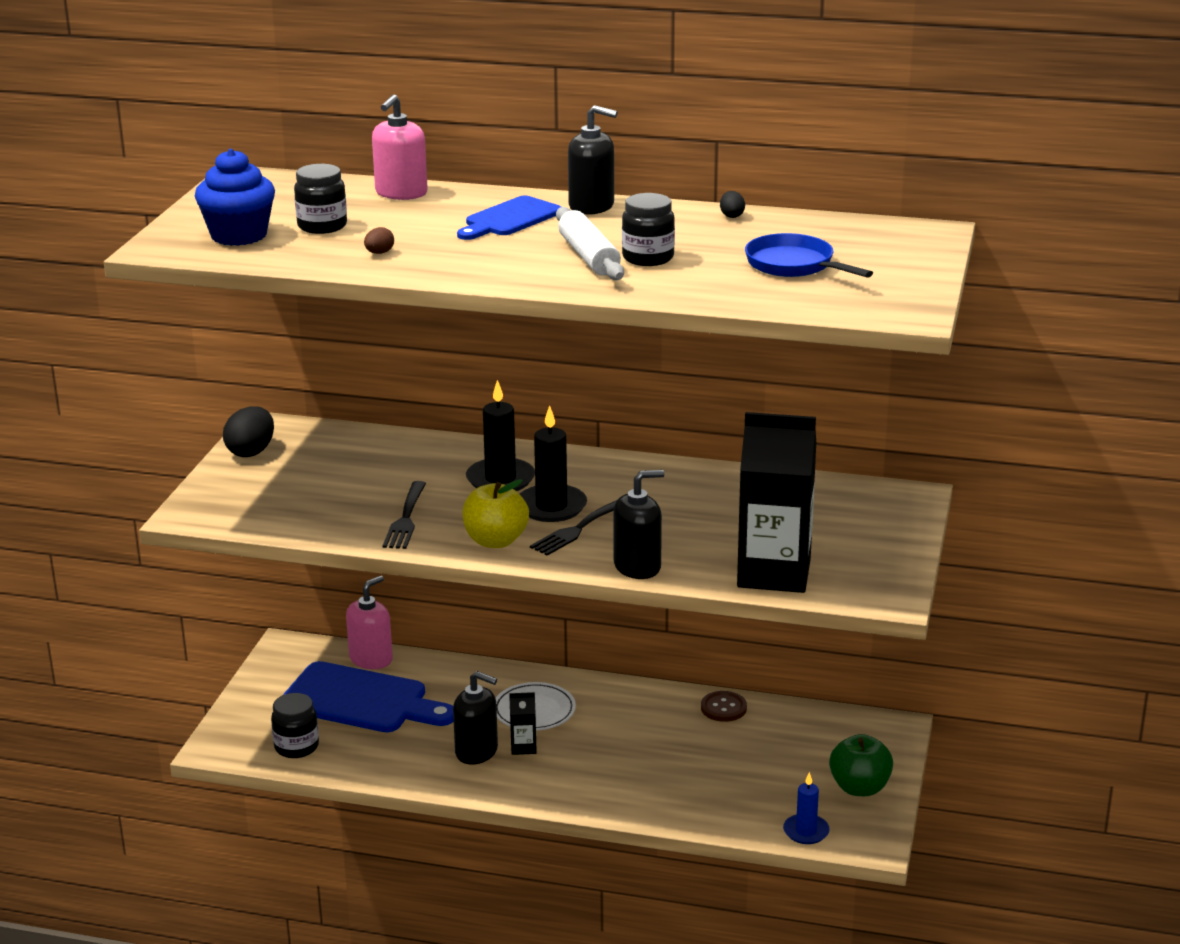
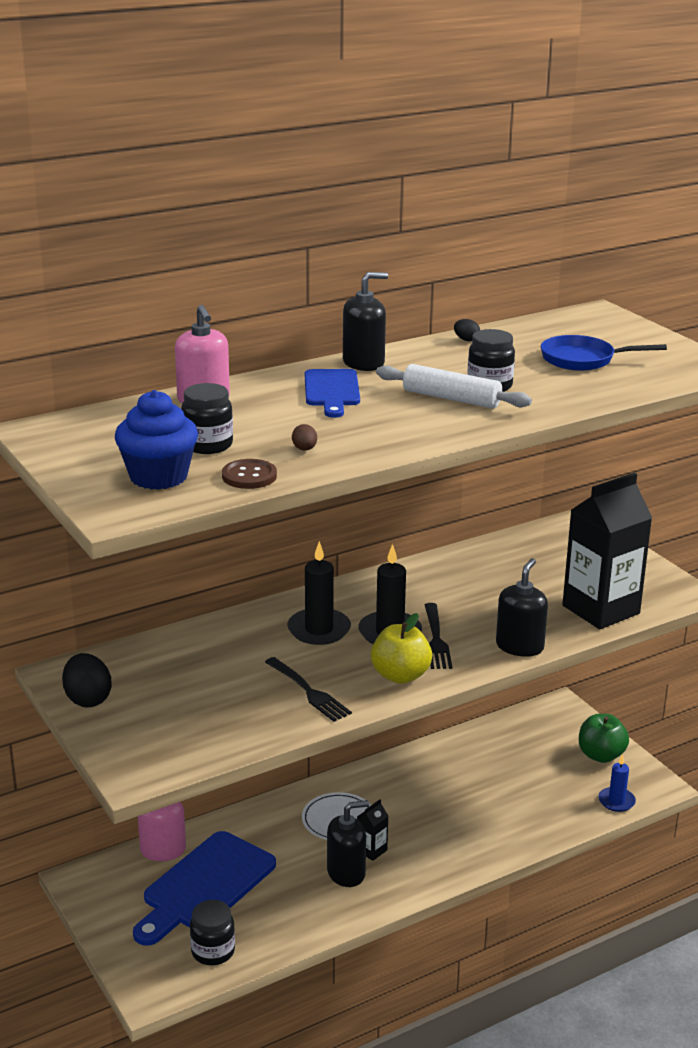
camera: 45 degrees left, 0 degrees up
blue cutting board [283,661,454,732] -> blue cutting board turned 150 degrees clockwise [133,831,276,946]
brown button [701,691,747,722] -> brown button moved to [222,459,277,489]

